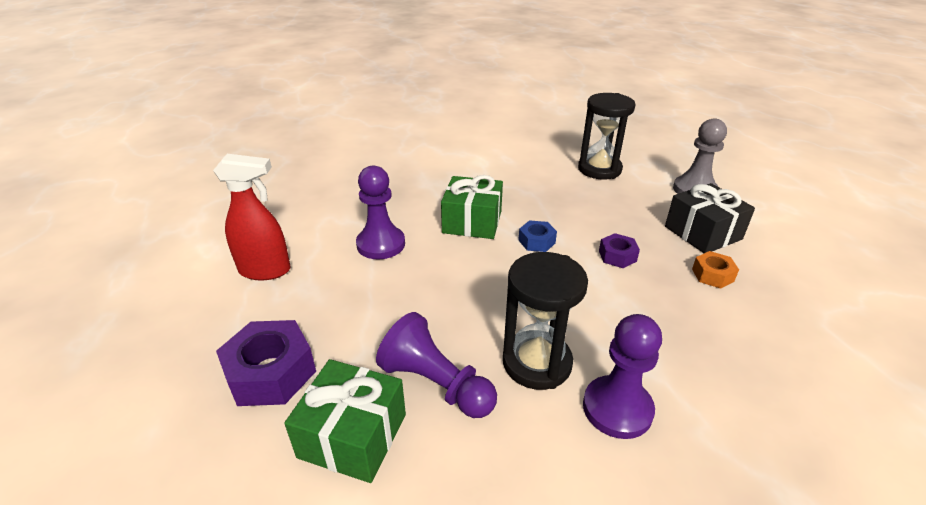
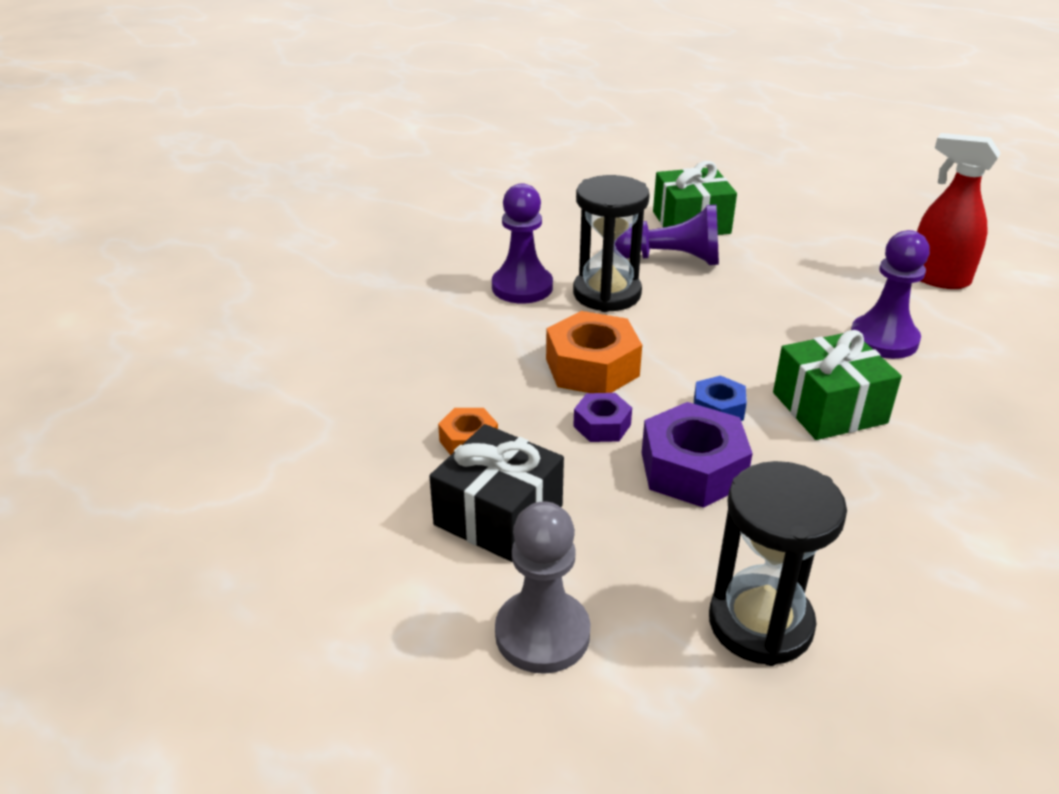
camera: 150 degrees right, 0 degrees up
red spray bottle [213,154,291,280] -> red spray bottle turned 60 degrees clockwise [917,133,1001,289]
purple nut [216,320,316,406] -> purple nut moved to [642,402,753,508]
none -> orange nut [546,311,642,393]

